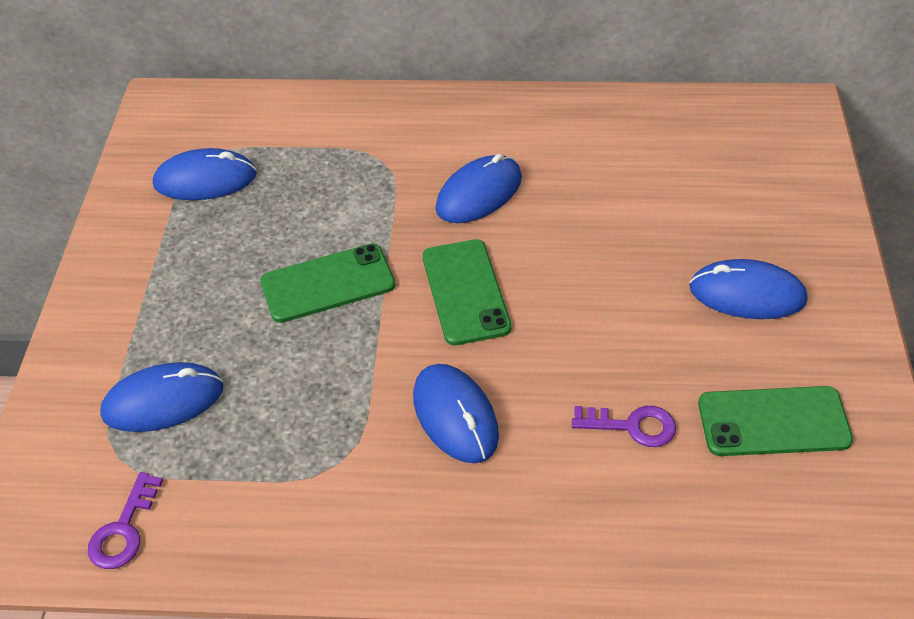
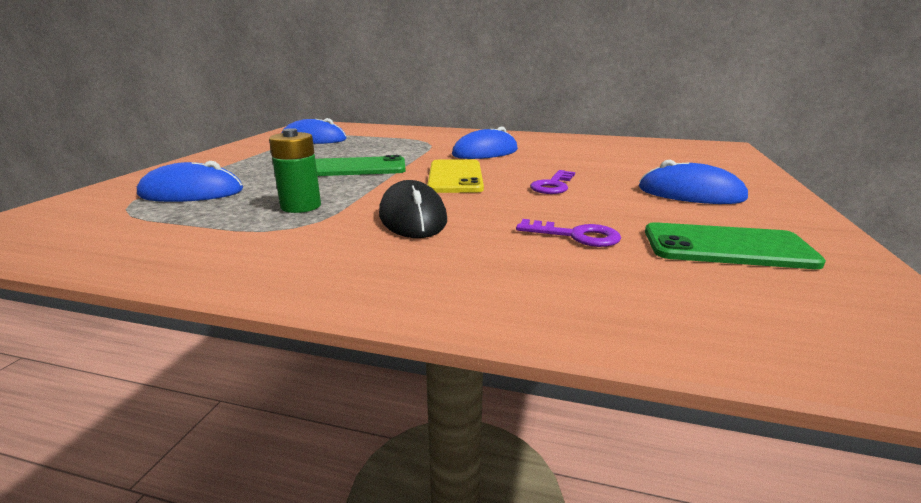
camera: 10 degrees right, 25 degrees down
purple key [88,472,163,569] -> purple key moved to [530,170,575,194]
blue mouse [413,364,499,463] -> black mouse [379,180,447,238]
green phone [422,239,512,345] -> yellow phone [427,159,484,193]
none -> green battery [269,128,321,213]

